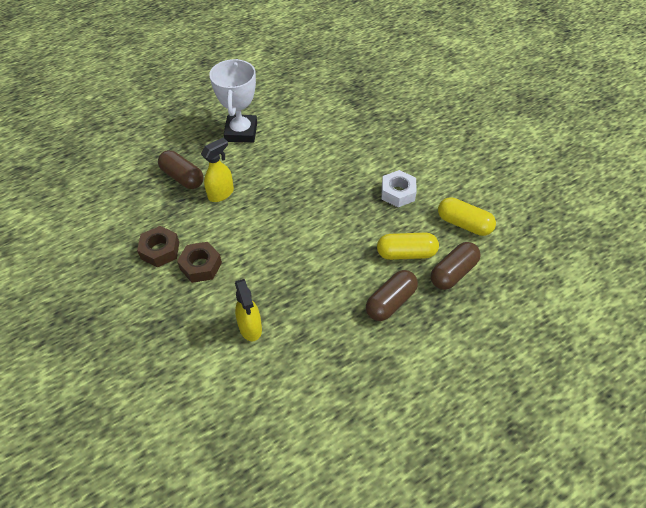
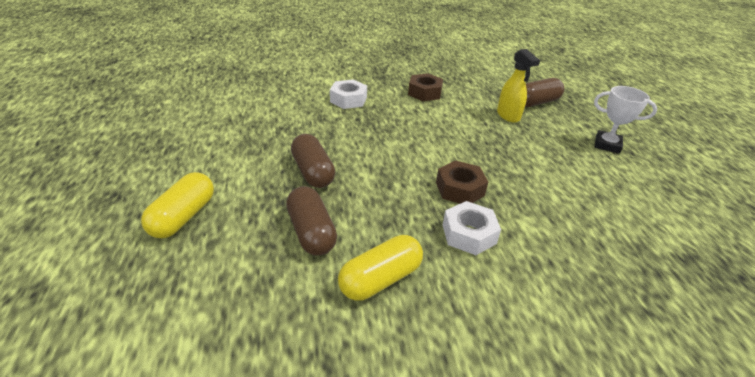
camera: 110 degrees right, 15 degrees down
brown nut [137,226,179,267] -> brown nut moved to [436,160,488,203]
white trophy [209,59,257,143] -> white trophy [594,86,657,154], size x0.65
yellow spray bottle [235,279,262,342] -> white nut [330,79,367,109]
yellow capsule [377,233,439,260] -> yellow capsule moved to [141,172,214,238]

